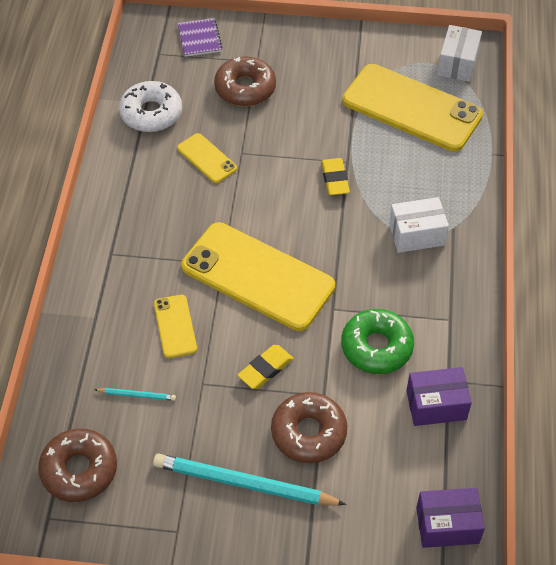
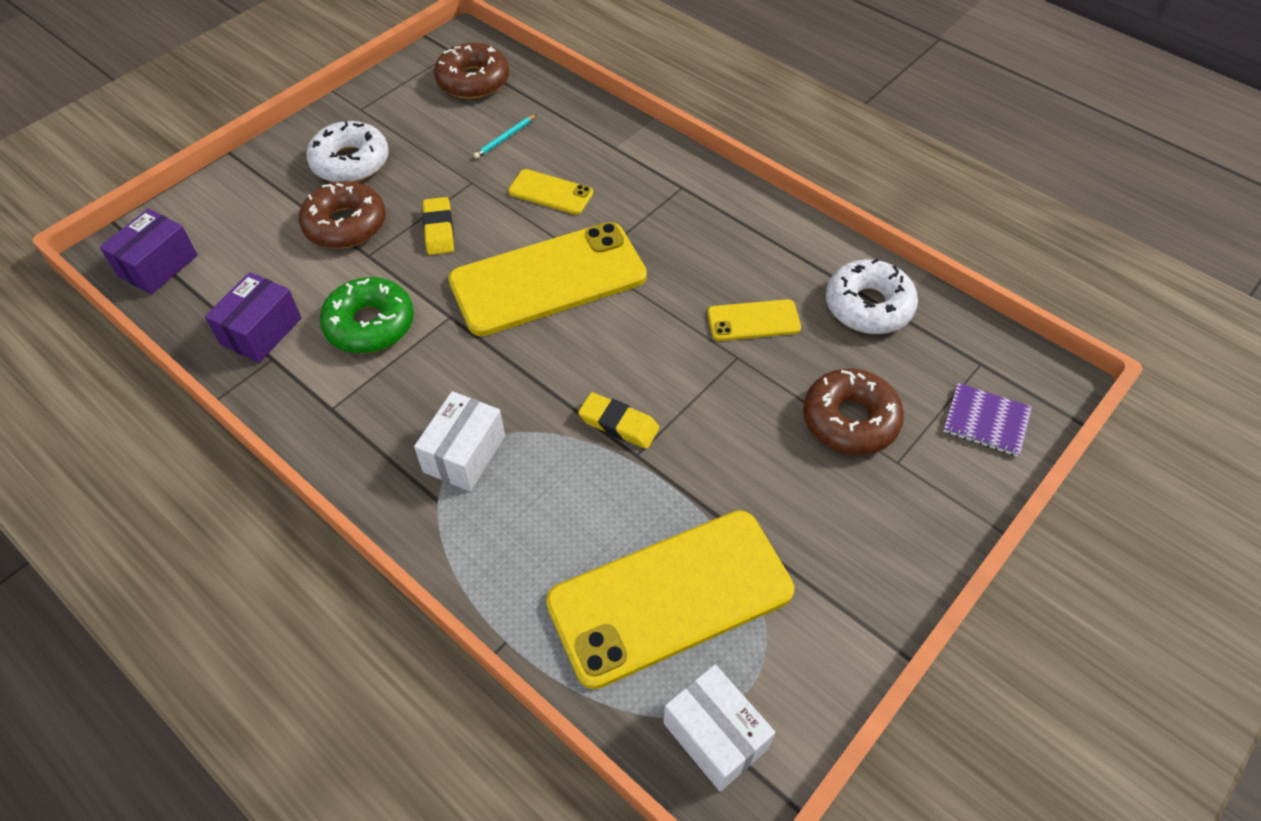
camera: 125 degrees right, 0 degrees up
turquoise pencil [153,453,346,505] -> white donut [306,121,389,182]

